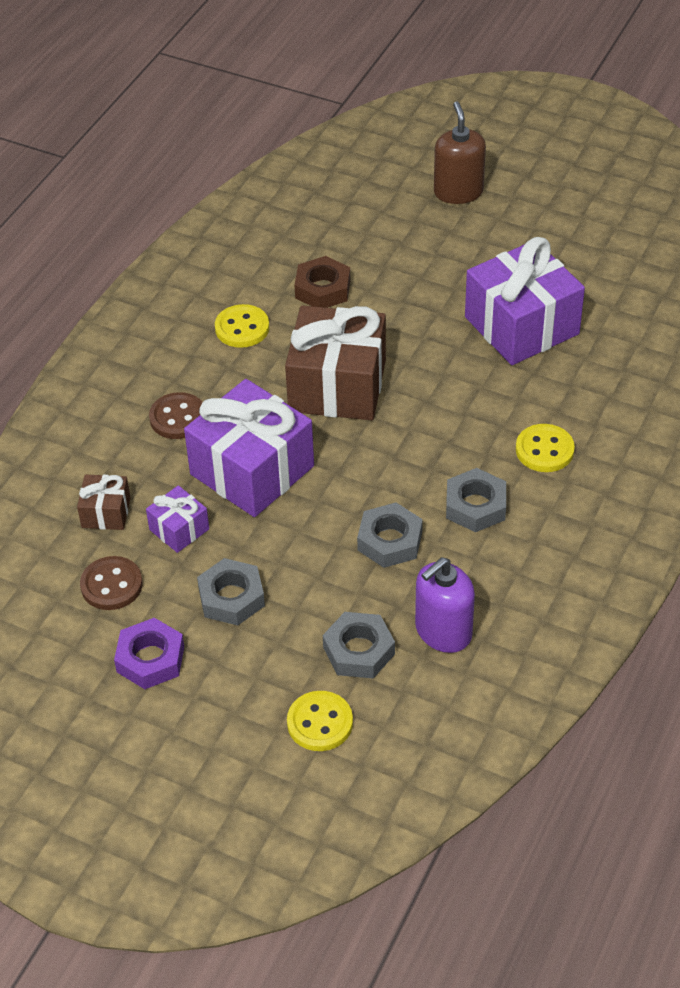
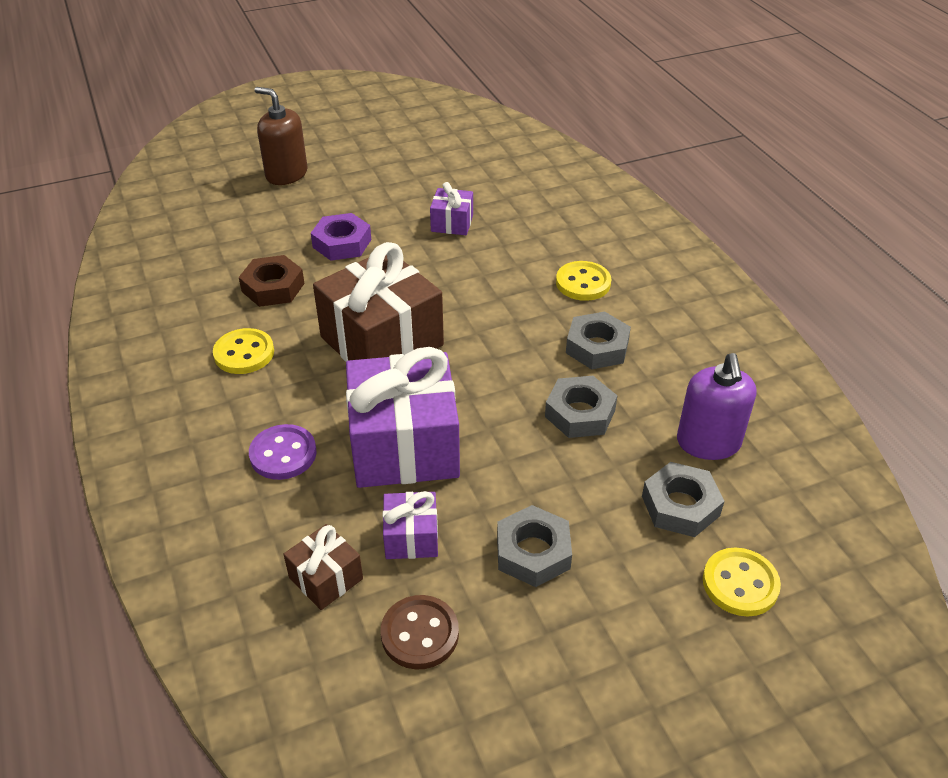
camera: 50 degrees left, 5 degrees down
purple nut [114,618,184,689] -> purple nut moved to [311,213,371,261]
brown button [149,392,202,439] -> purple button [249,424,316,480]
purple gift [465,237,585,365] -> purple gift [430,182,473,235], size x0.47

